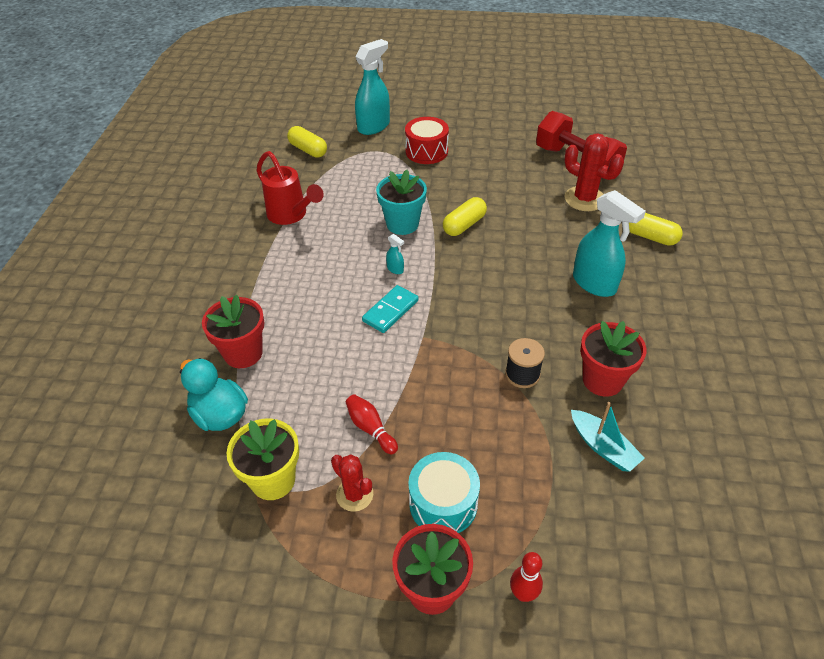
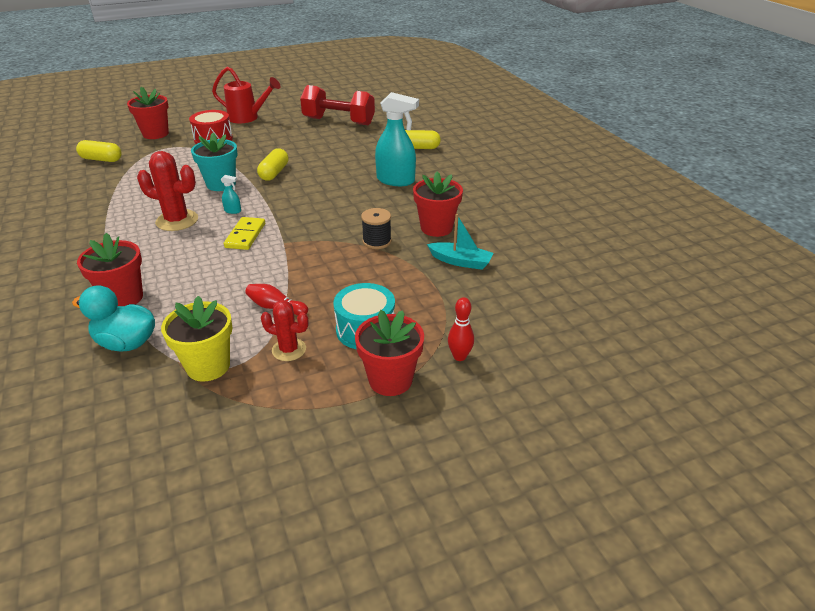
camera: 30 degrees left, 10 degrees down
red watering can [256,151,324,225] -> red watering can moved to [212,67,281,123]
turquoise spray bottle [355,39,390,135] -> red flower pot [127,87,169,139]
turquoise domino [362,285,418,333] -> yellow domino [224,217,265,250]
red cactus [564,133,624,211] -> red cactus moved to [137,151,198,231]

